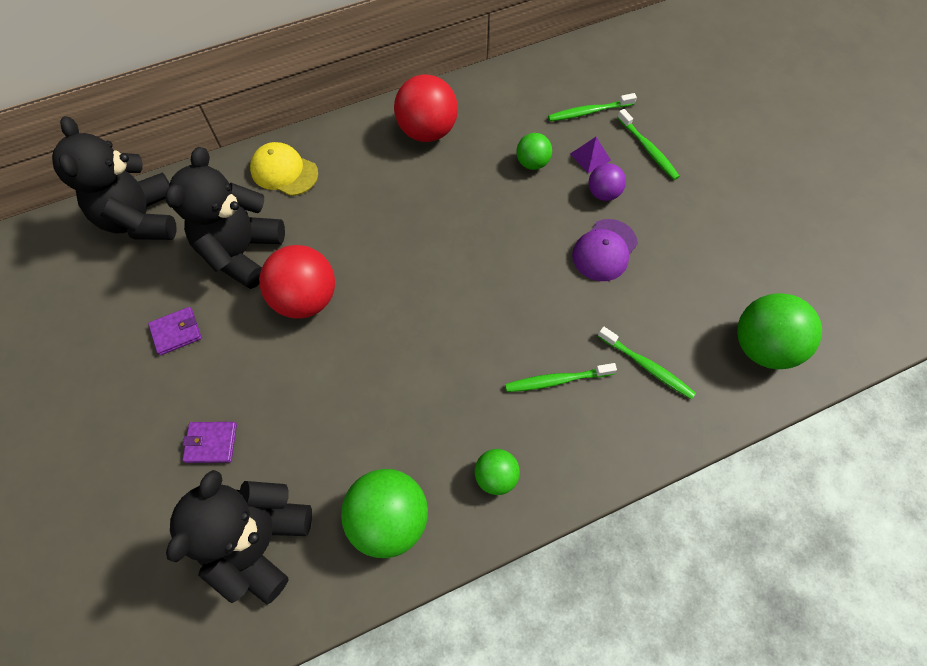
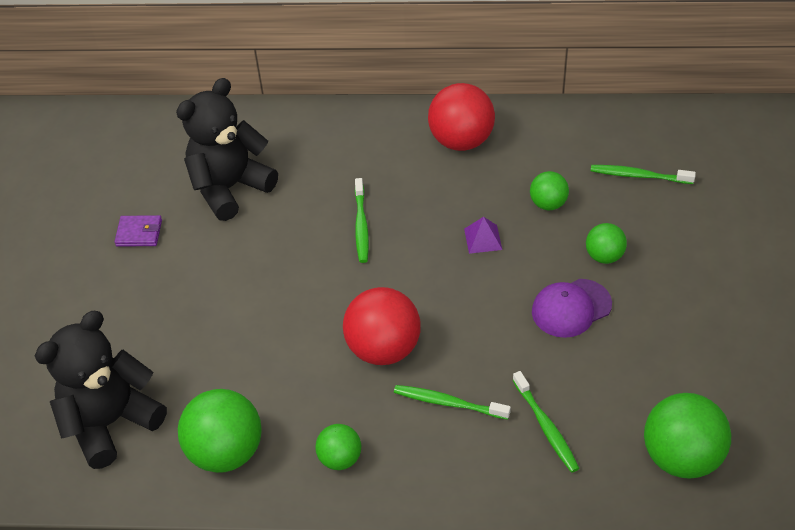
camera: 30 degrees right, 15 degrees down
black teddy bear [52,116,177,240] -> none
purple wallet [182,422,237,463] -> none
yellow cap [250,142,318,196] -> none
red ball [259,245,335,319] -> red ball moved to [343,287,421,365]
purple pyramid [570,137,611,173] -> purple pyramid moved to [464,217,502,254]
purple ball [589,163,626,201] -> green ball [586,223,627,264]
green toothbrush [617,109,680,180] -> green toothbrush moved to [355,178,369,263]

